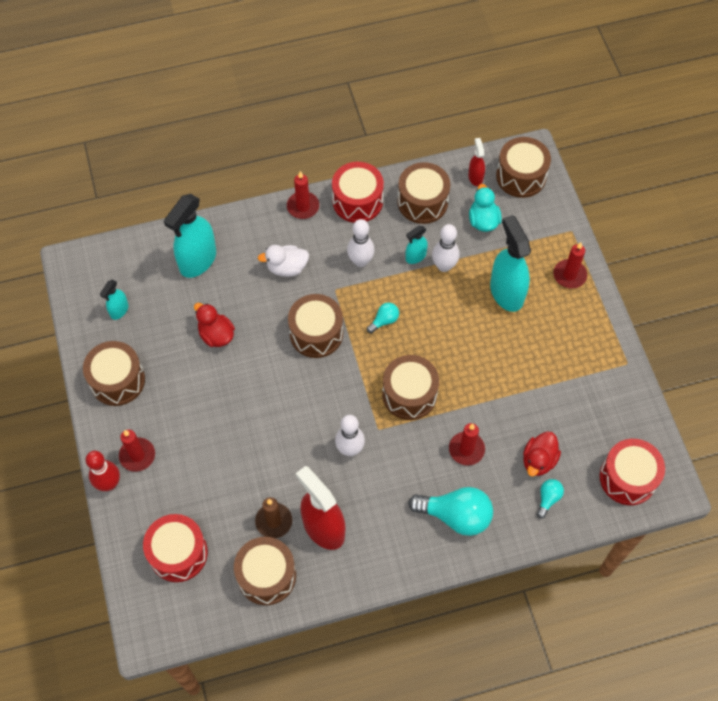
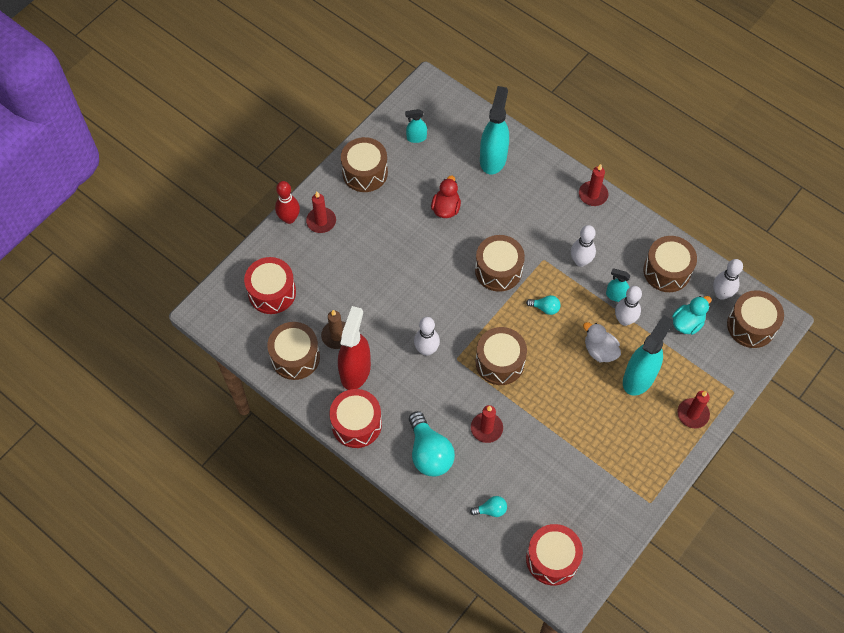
camera: 55 degrees right, 0 degrees up
turquoise spray bottle [164,194,216,278] -> turquoise spray bottle turned 105 degrees clockwise [480,86,509,175]
white duck [258,245,309,277] -> white duck moved to [583,322,621,362]
red drum [332,162,384,223] -> red drum moved to [329,389,382,448]
red spray bottle [468,138,485,186] -> white bowling pin [713,259,743,300]
red duck [523,431,561,476] -> none

